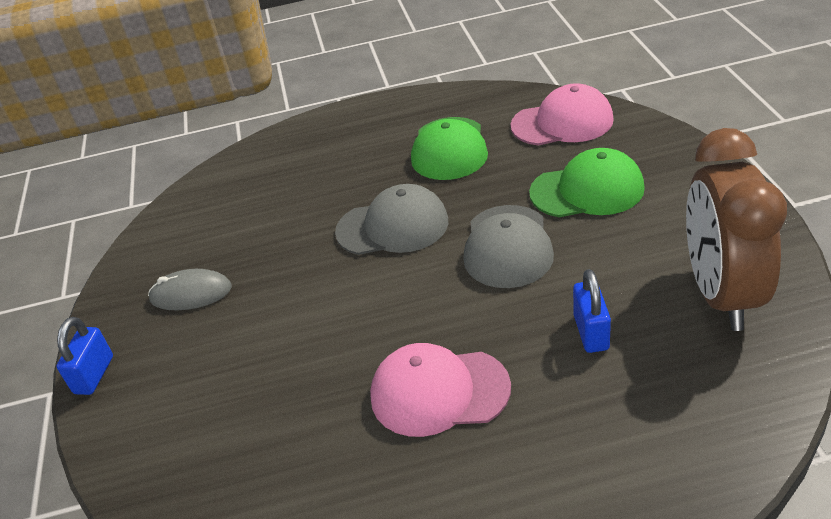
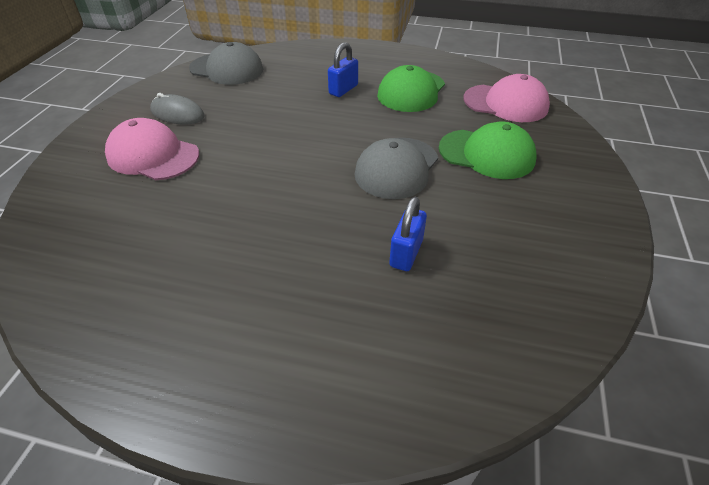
camera: 20 degrees right, 5 degrees up
blue padlock [56,317,113,395] -> blue padlock moved to [328,42,358,97]
grey cap [335,184,448,255] -> grey cap moved to [189,42,263,85]
pink cap [370,343,511,437] -> pink cap moved to [105,118,199,180]
brown clock [686,128,787,331] -> none

